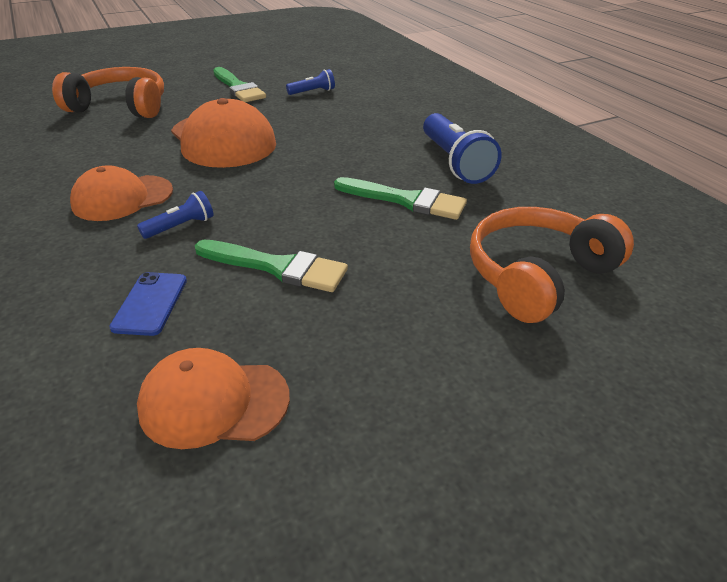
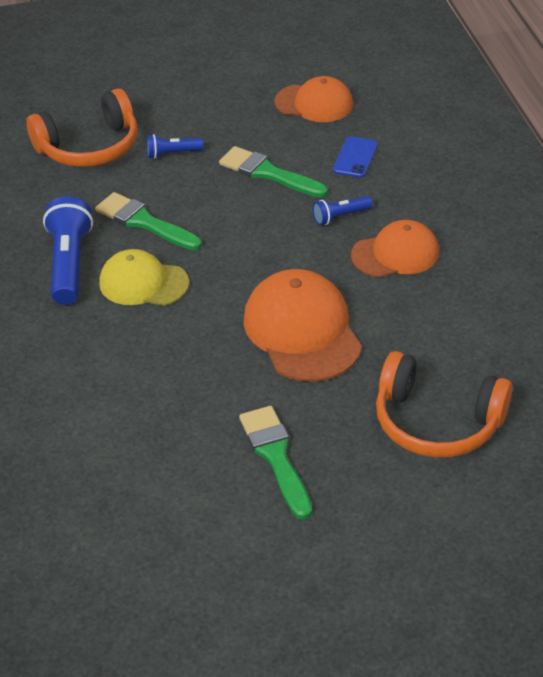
camera: 165 degrees left, 5 degrees up
blue flashlight [286,69,335,95] -> blue flashlight moved to [147,134,203,159]
none -> yellow cap [99,249,189,306]

